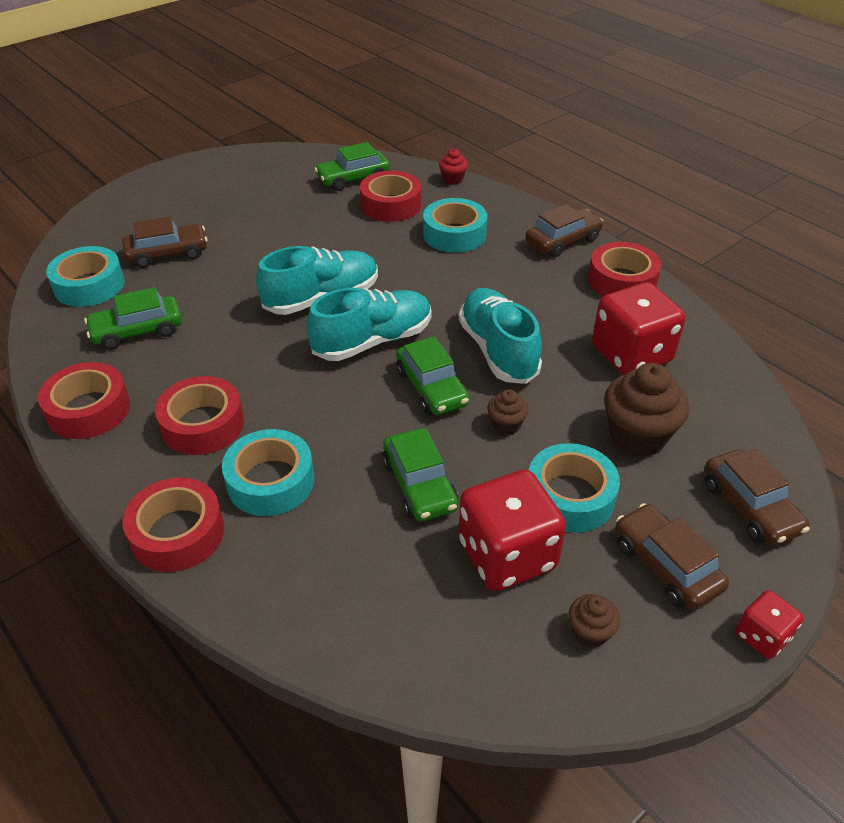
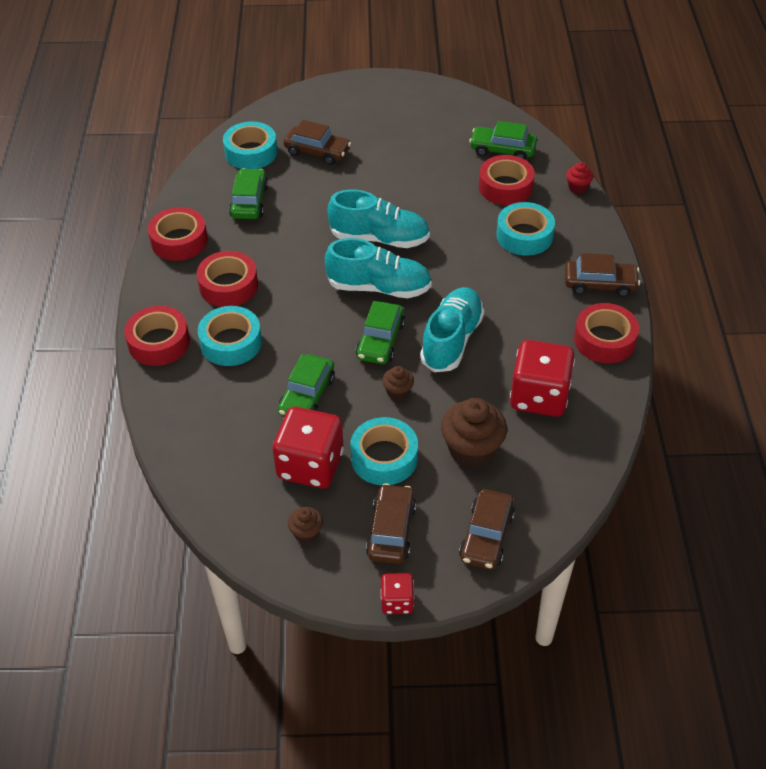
camera: 40 degrees right, 5 degrees up
green car [84,287,182,350] -> green car turned 75 degrees clockwise [229,168,268,219]

